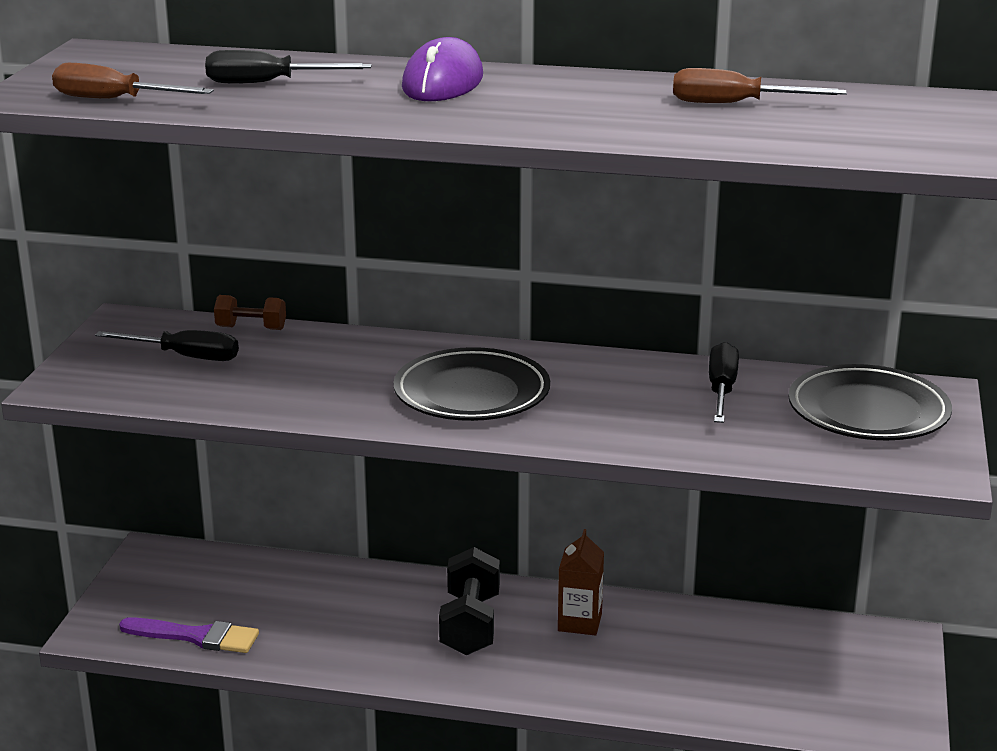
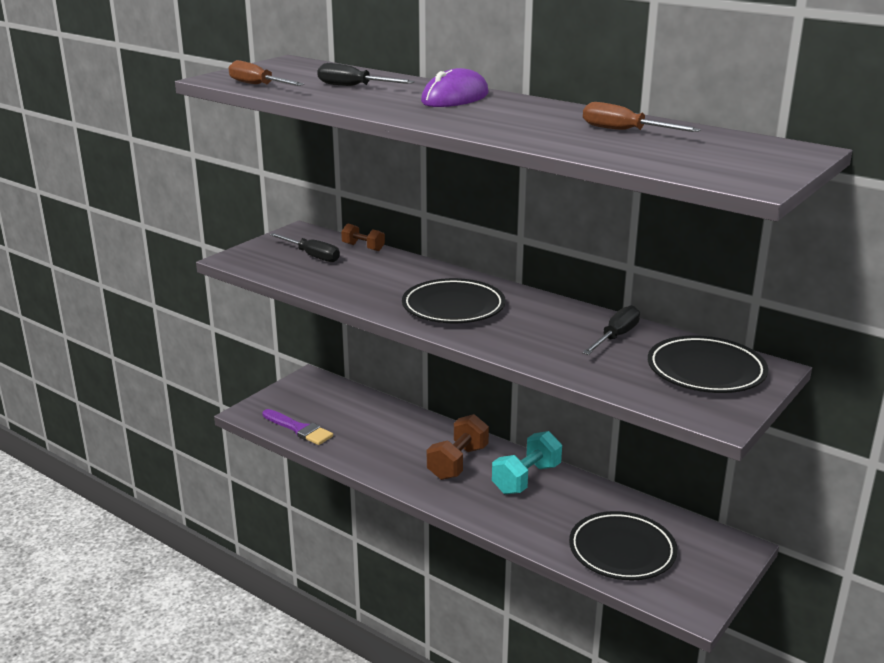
camera: 25 degrees right, 0 degrees up
black dumbbell [439,547,500,655] -> brown dumbbell [427,414,489,480]
brown carton [558,529,604,636] -> turquoise dumbbell [492,431,562,494]
none -> black plate [569,511,677,580]

